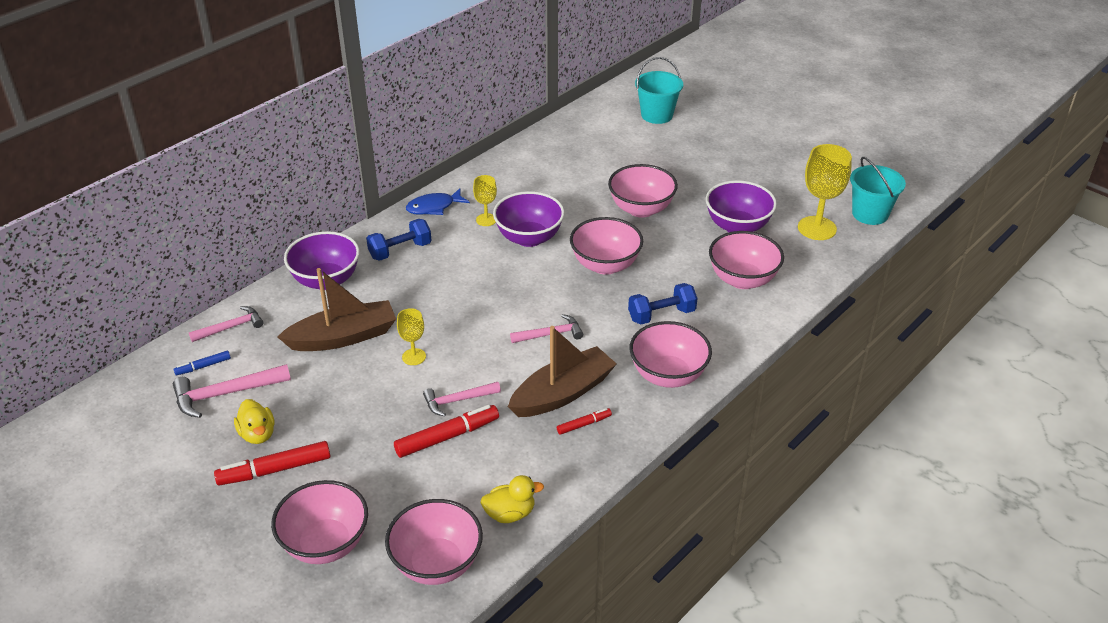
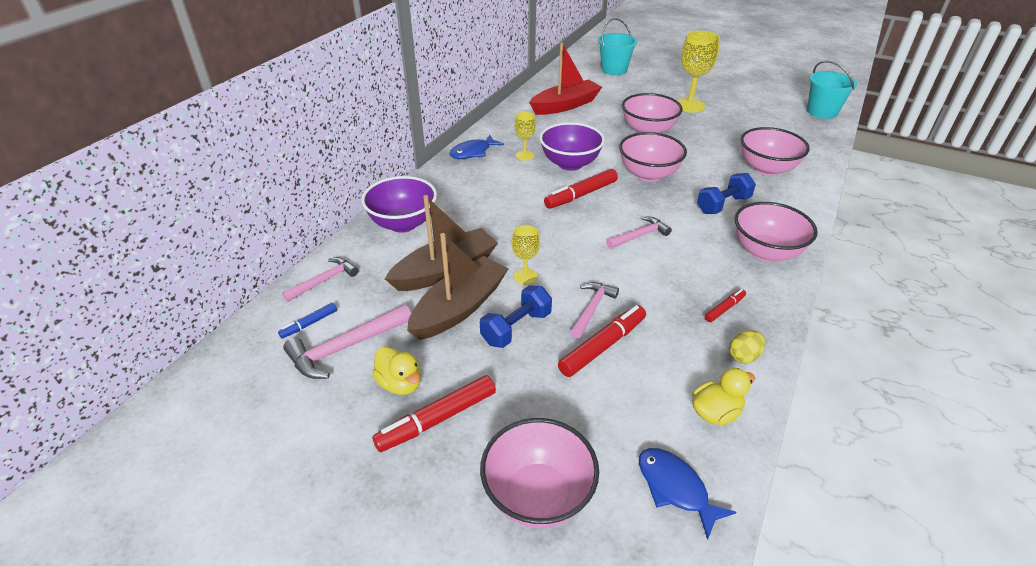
camera: 15 degrees left, 0 degrees up
blue dumbbell [366,219,432,261] -> blue dumbbell moved to [480,285,552,348]
pink bowl [385,499,483,585] -> blue fish [639,448,736,540]
pink hammer [423,382,501,416] -> pink hammer turned 150 degrees clockwise [570,282,619,338]
brown boat [508,326,617,417] -> brown boat moved to [407,233,508,340]
purple bowl [706,180,777,232] -> none
yellow goblet [798,144,852,240] -> yellow goblet moved to [677,31,720,113]
none -> red boat [529,42,602,115]
none -> red marker [544,169,618,209]
none -> yellow egg [729,330,765,363]

